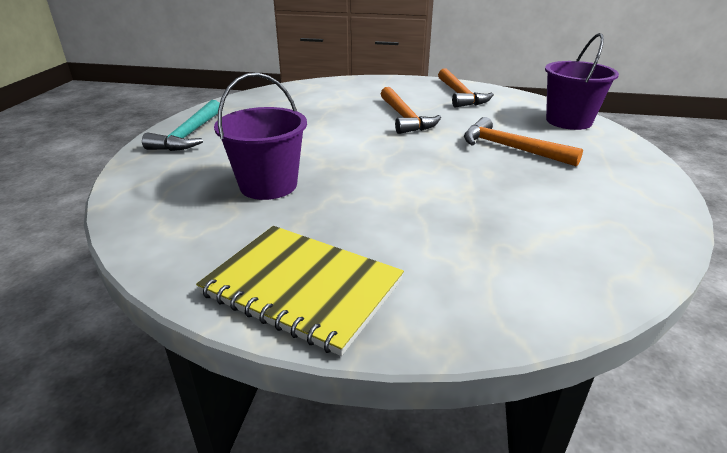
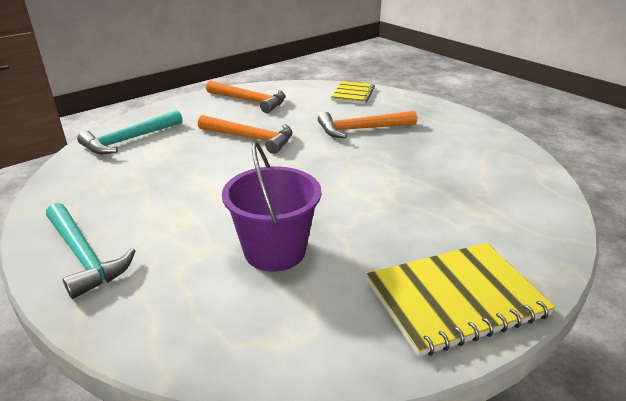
camera: 50 degrees left, 0 degrees up
purple bucket [545,33,619,130] -> yellow notebook [331,81,375,104]
none -> turquoise hammer [77,110,183,154]

